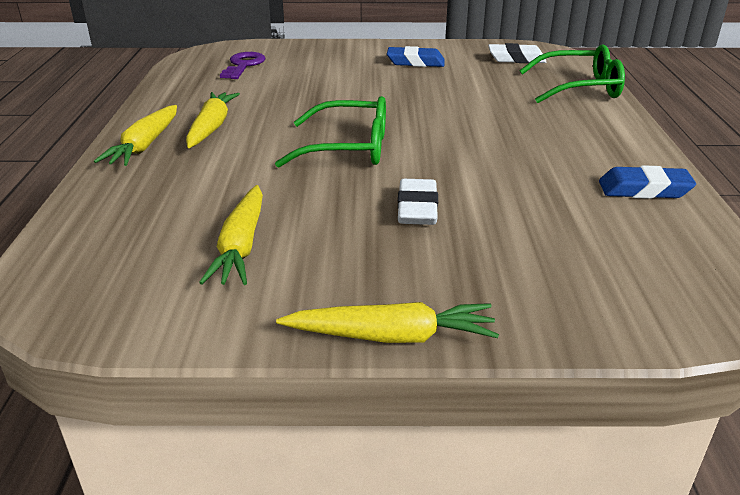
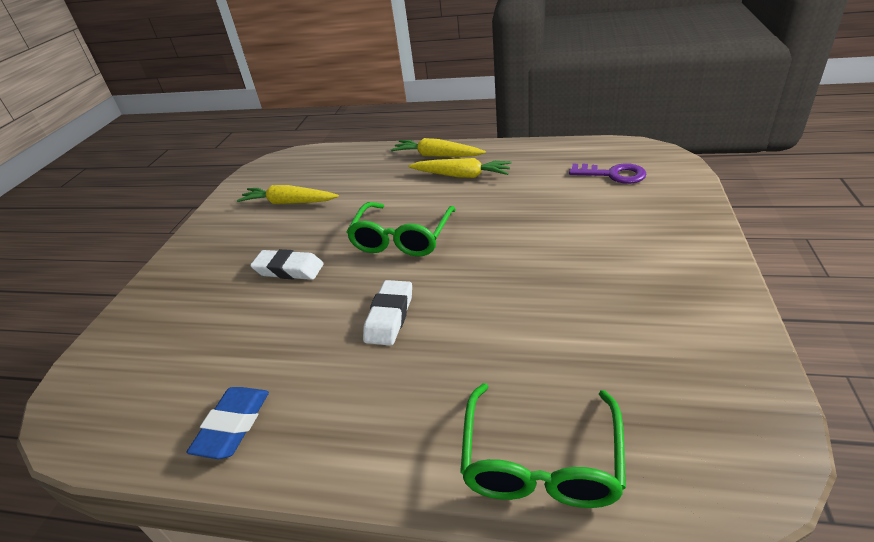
camera: 105 degrees right, 5 degrees up
yellow carrot [276,302,499,343] -> none
blue eraser [387,46,445,67] -> none
white eraser [488,43,546,63] -> white eraser moved to [363,280,412,346]

